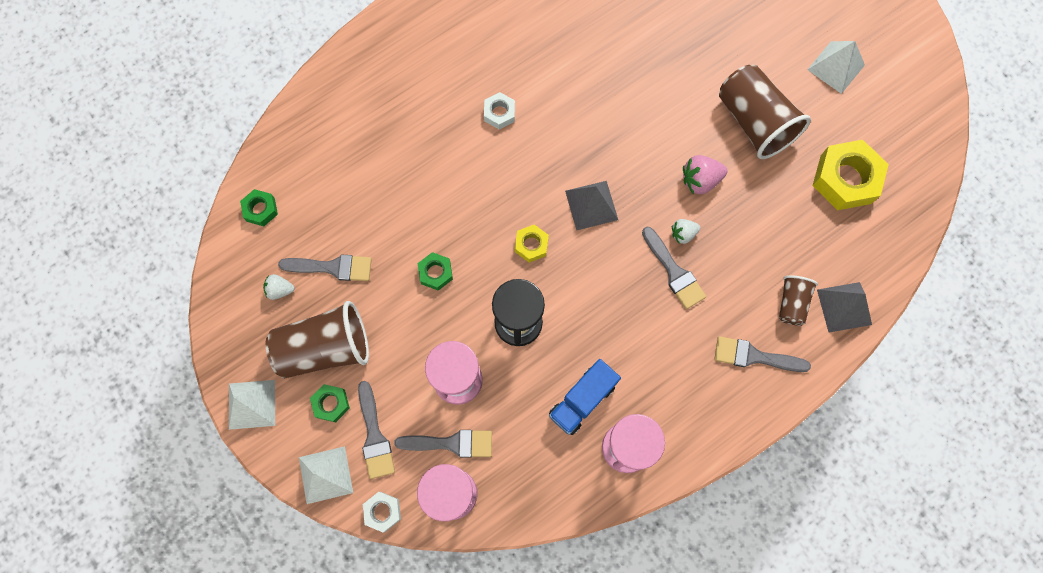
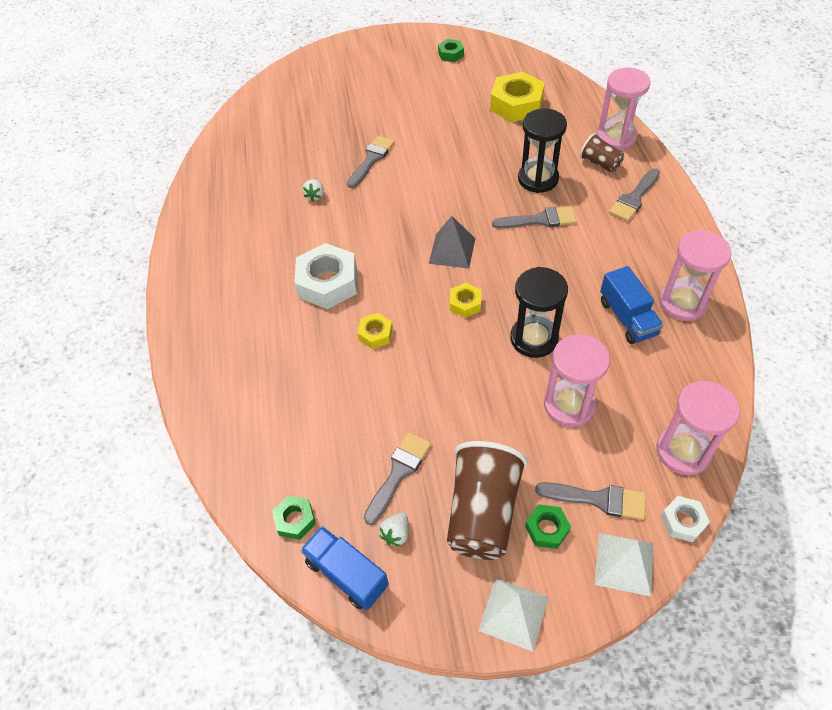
camera: 60 degrees left, 20 degrees down
grey brush [394,430,492,458] -> grey brush moved to [347,136,395,188]
green nut [417,252,453,291] -> green nut moved to [438,39,464,62]
white nut [484,92,515,129] -> white nut [294,243,357,309], size x1.94
white strawberry [672,219,700,244] -> white strawberry moved to [302,179,324,201]
pink strawberry [683,155,728,194] -> none
brown cup [719,65,811,159] -> none
white pyramid [807,41,865,94] -> none
grey pyramid [817,282,872,332] -> pink hourglass [597,68,651,151]
none -> blue truck [301,526,389,611]
none -> yellow nut [357,313,393,349]
none -> black hourglass [518,108,567,193]

